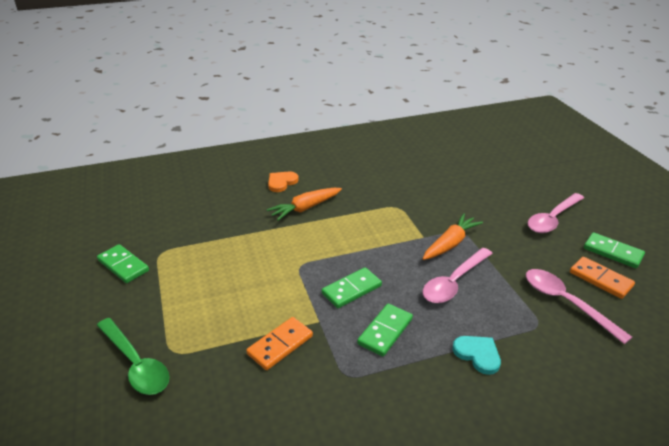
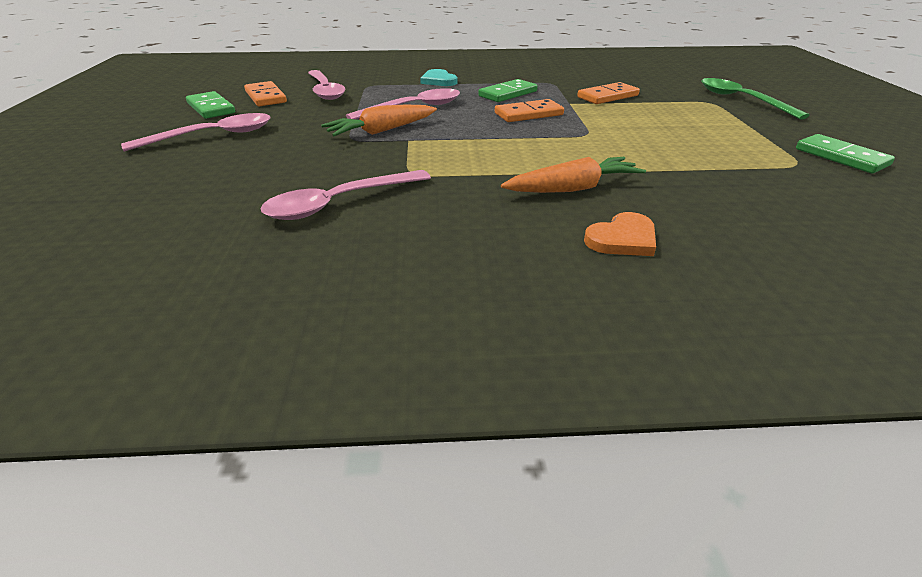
camera: 165 degrees left, 0 degrees up
green domino [322,267,382,308] -> orange domino [495,99,564,122]
none -> pink spoon [260,170,431,220]

